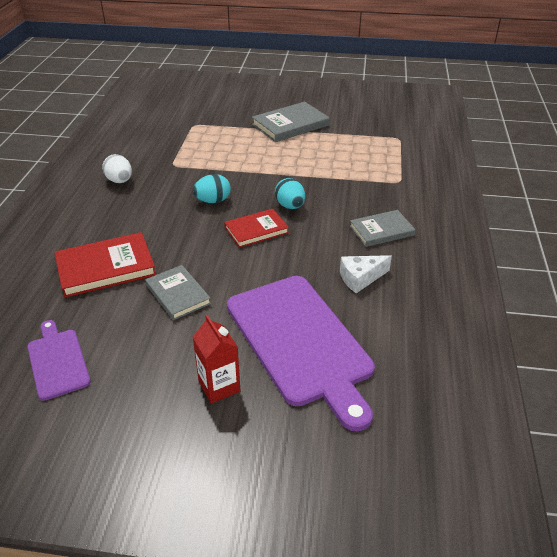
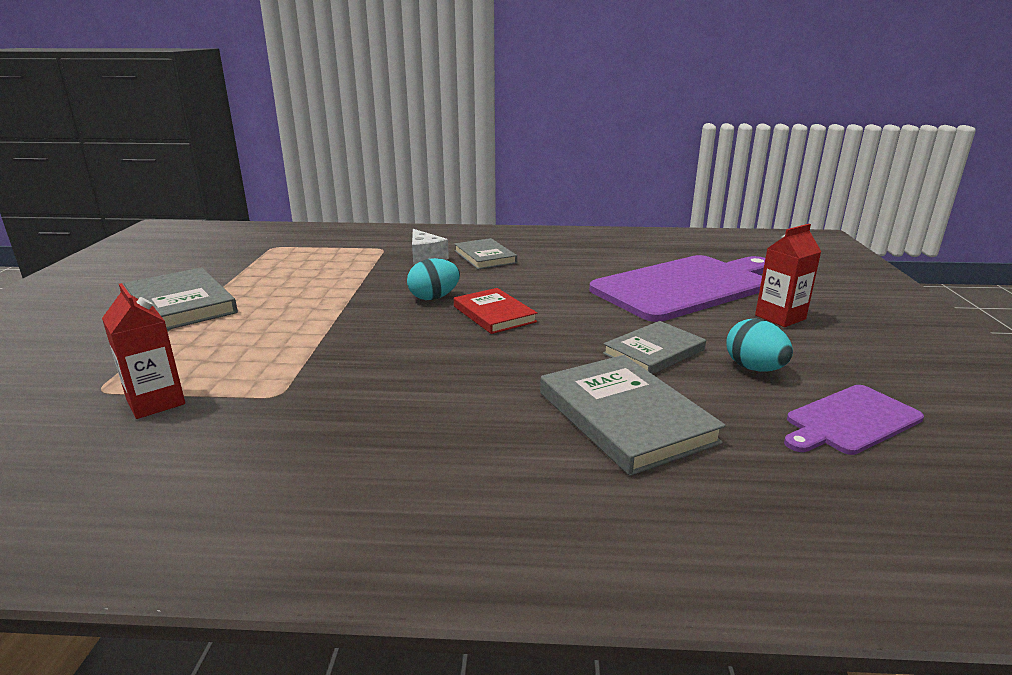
camera: 95 degrees left, 15 degrees down
red book [54,232,156,298] -> grey book [540,355,726,476]
white egg [102,154,132,183] -> none
turquoise egg [193,174,231,203] -> turquoise egg moved to [726,319,793,372]
white cheese [340,255,392,293] -> white cheese moved to [412,229,449,265]
none -> red carton [102,283,185,419]

